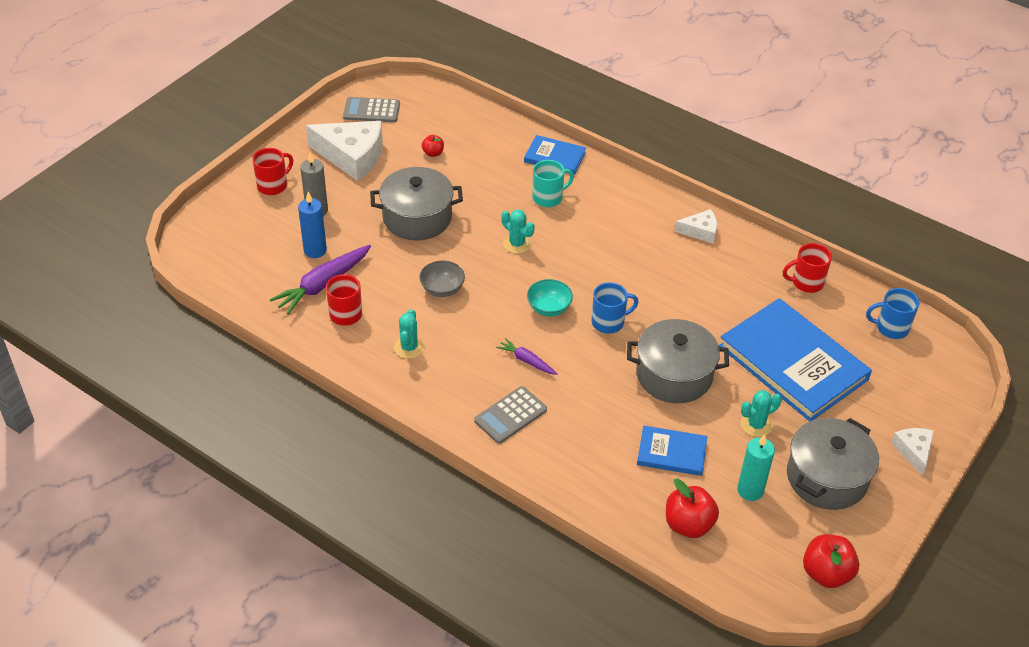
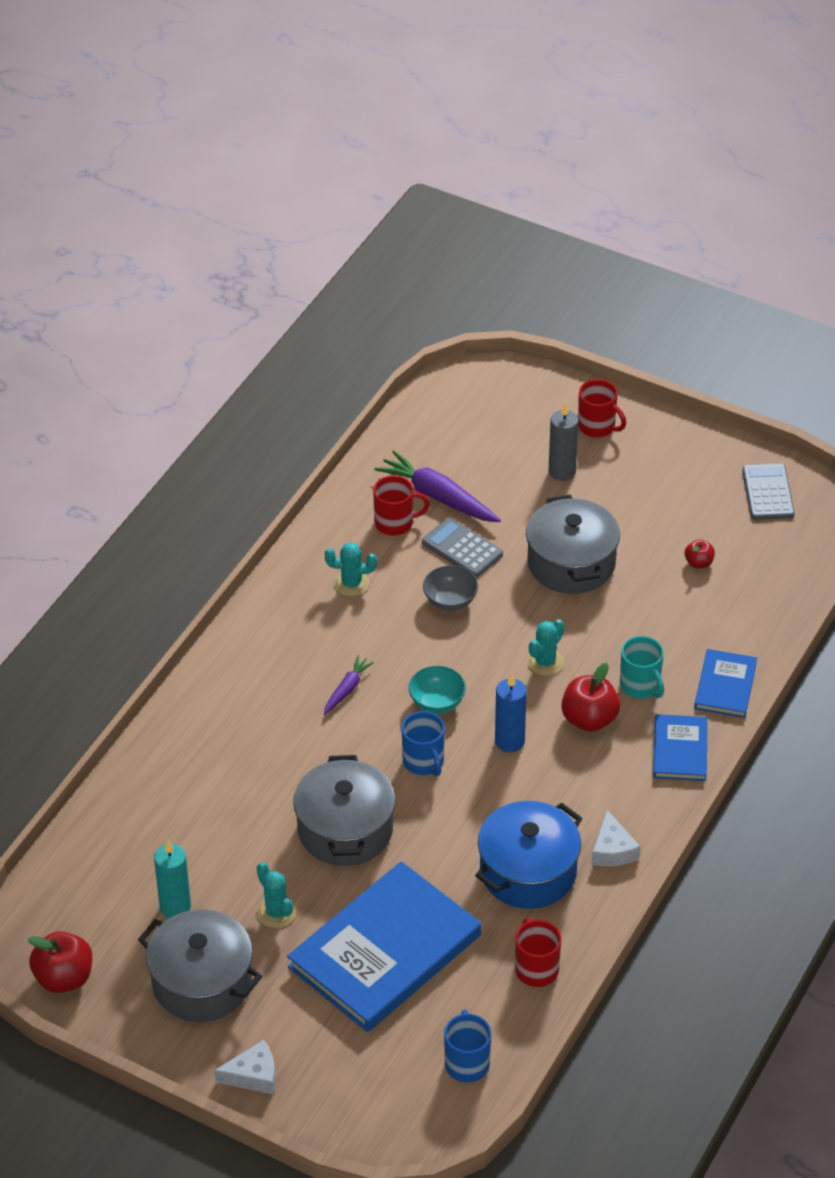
camera: 85 degrees right, 0 degrees up
blue candle [298,192,327,258] -> blue candle moved to [495,673,527,752]
white cheese [306,121,383,181] -> none
grey calculator [474,386,547,444] -> grey calculator moved to [422,518,503,577]
blue book [637,425,707,476] -> blue book moved to [653,714,708,781]
red apple [666,479,719,538] -> red apple moved to [561,663,620,732]
none -> blue pot [475,801,583,909]

